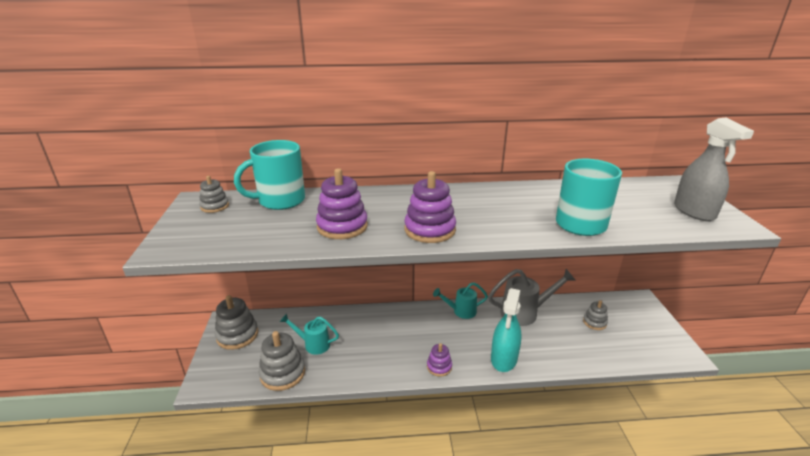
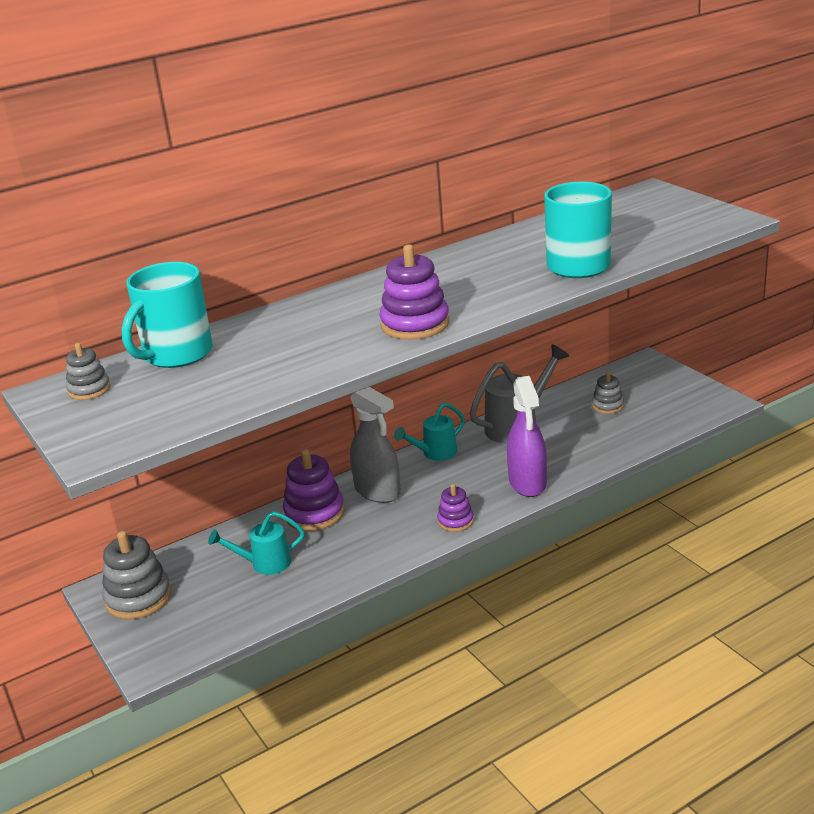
camera: 25 degrees left, 0 degrees up
grey stacking toy [259,331,305,391] -> none
purple stacking toy [316,168,368,239] -> purple stacking toy moved to [283,449,345,531]
turquoise spray bottle [491,288,522,372] -> purple spray bottle [507,376,547,497]
grey spray bottle [674,118,754,221] -> grey spray bottle moved to [350,387,401,503]

